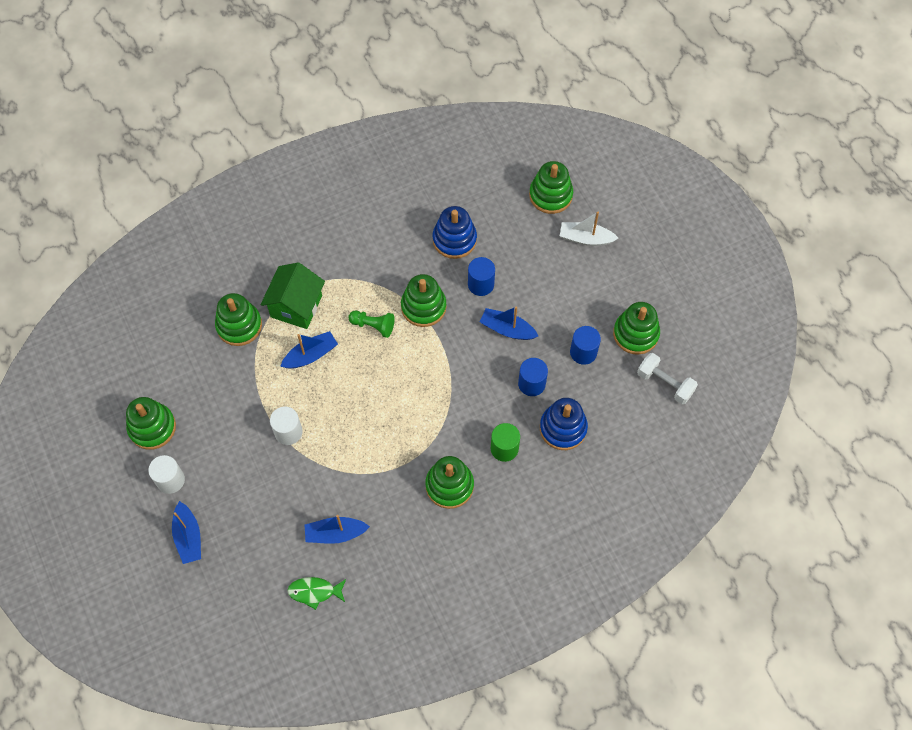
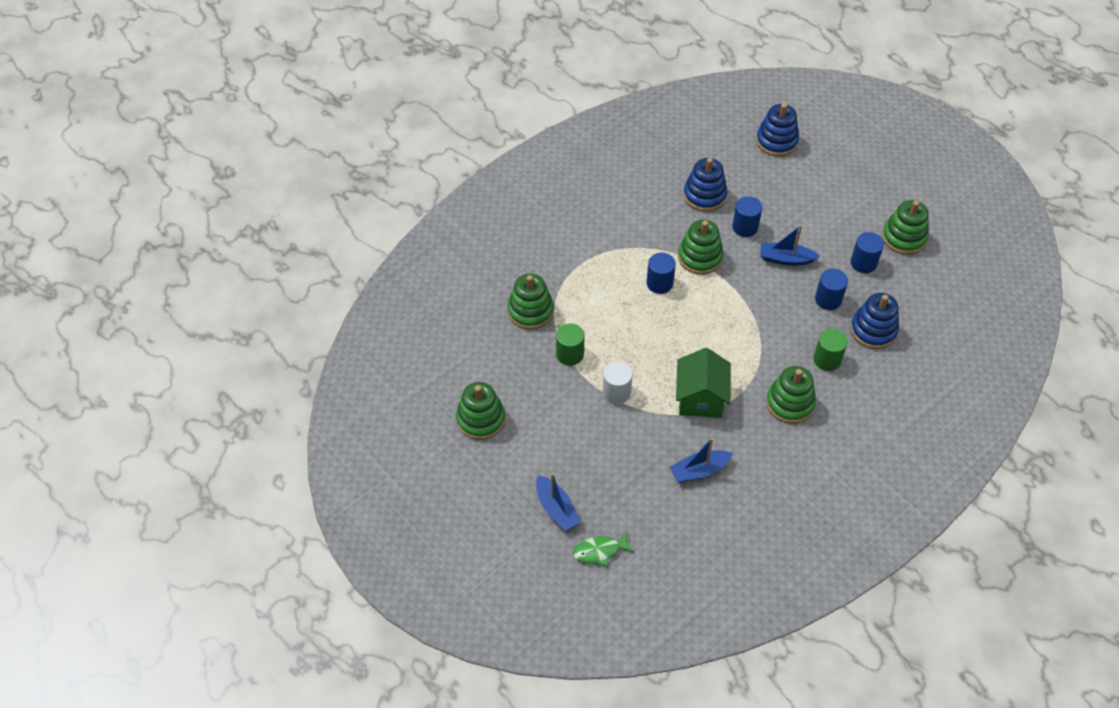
camera: 15 degrees left, 10 degrees down
white cylinder [148,455,185,494] -> none
green house [261,262,325,329] -> green house moved to [676,348,731,418]
blue boat [280,331,338,369] -> none
green fish [287,577,346,610] -> green fish moved to [573,532,634,567]
green pawn [348,311,395,338] -> blue cylinder [647,253,676,294]
green stacking toy [529,161,573,214] -> blue stacking toy [756,103,799,157]
white boat [560,211,618,246] -> none
white dumbbell [637,353,698,404] -> none
none -> green cylinder [556,323,585,366]

